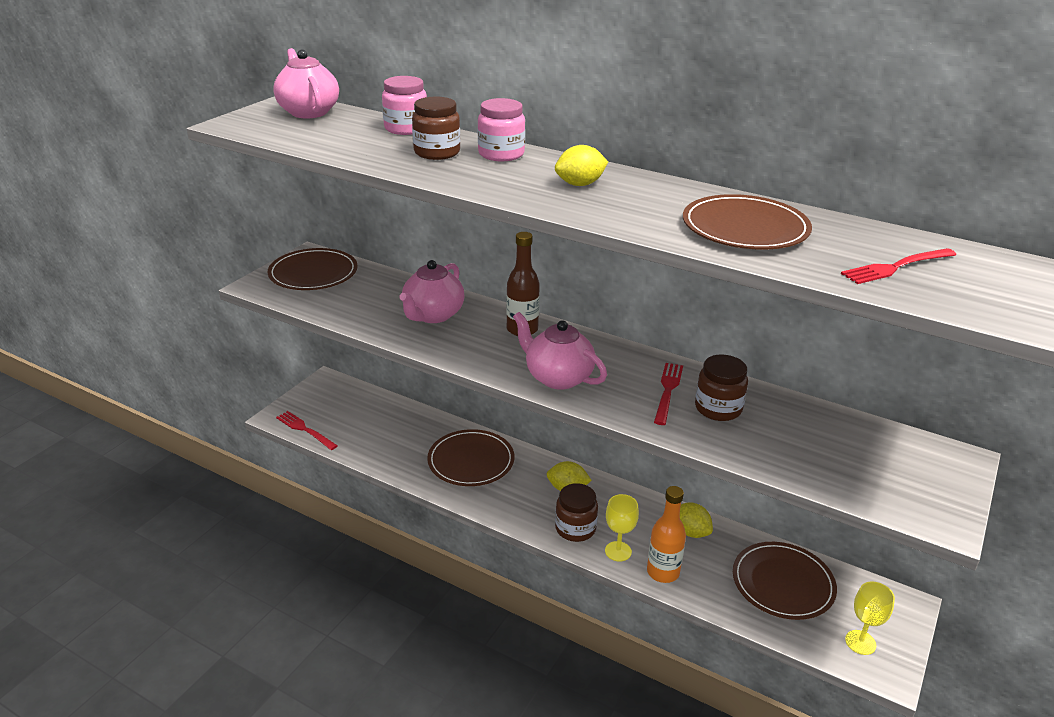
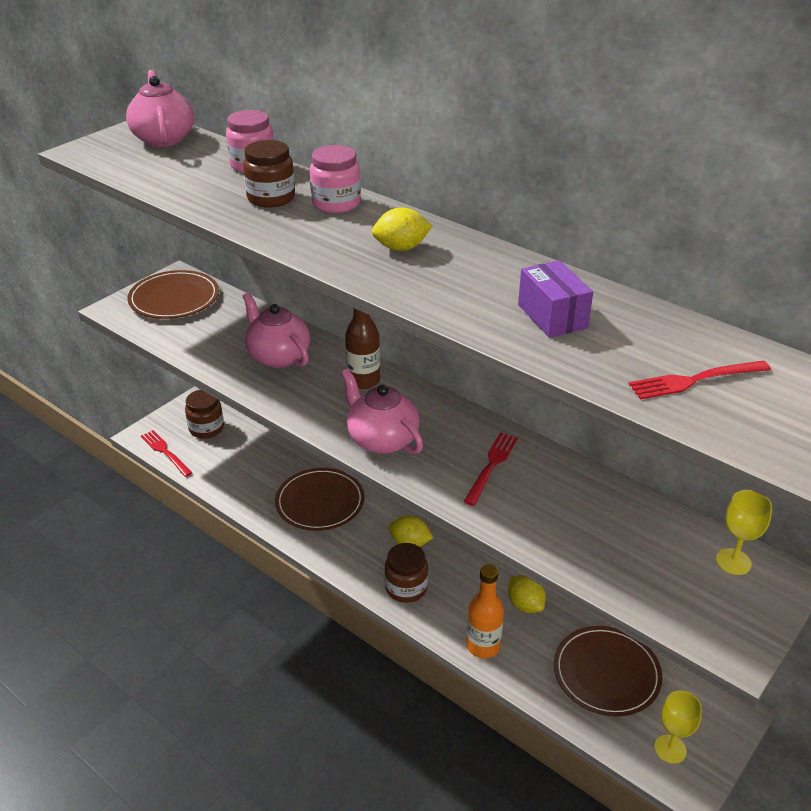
camera: 10 degrees right, 5 degrees up
pink teapot [399,260,464,323] -> pink teapot turned 105 degrees clockwise [242,292,310,368]
yellow goblet [605,494,639,562] -> yellow goblet moved to [716,490,772,575]
brown plate [683,194,812,250] -> purple box [518,260,593,338]
brown jar [695,355,748,421] -> brown jar moved to [185,390,224,439]

